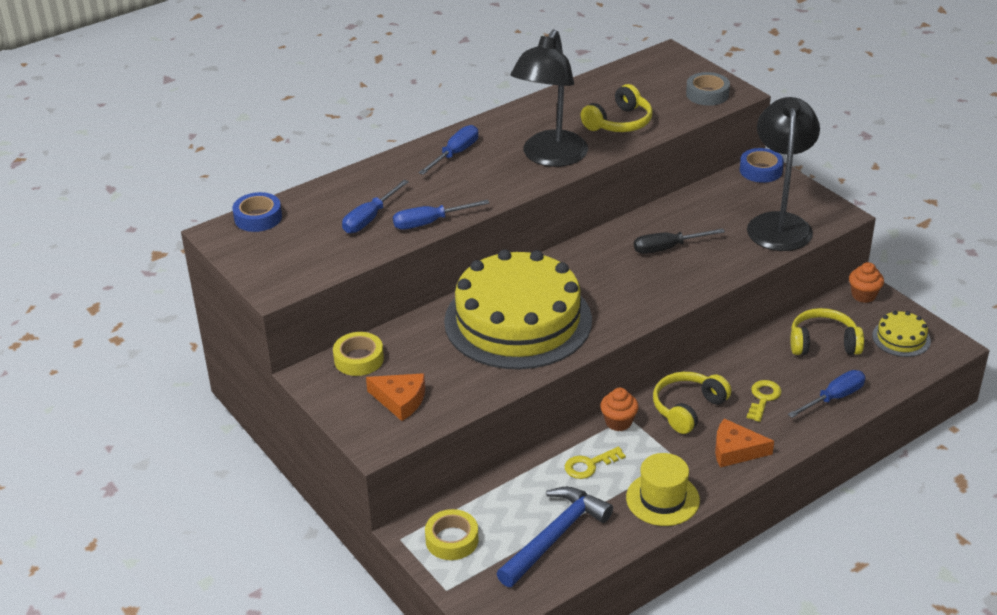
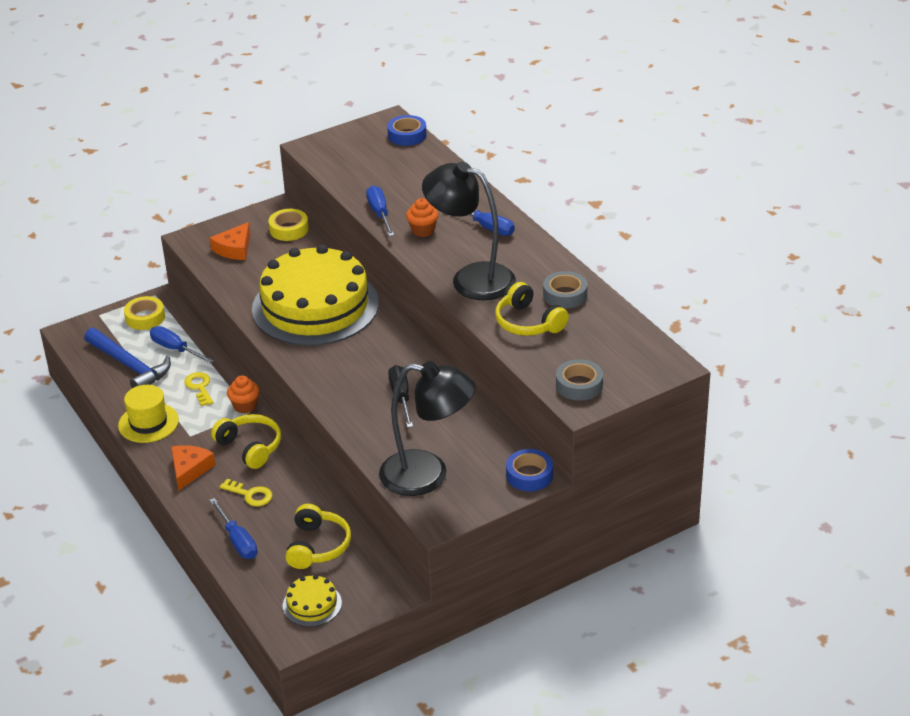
camera: 95 degrees right, 0 degrees up
blue screwdriver [342,180,409,233] -> blue screwdriver moved to [150,326,214,363]
orange cupcake [849,262,884,303] -> orange cupcake moved to [406,198,439,237]
none -> grey tape [543,271,588,309]

